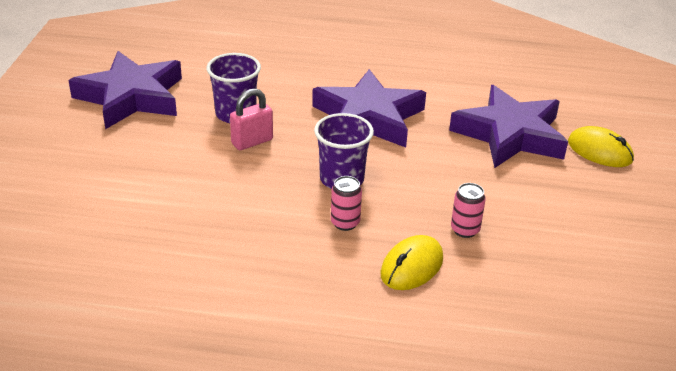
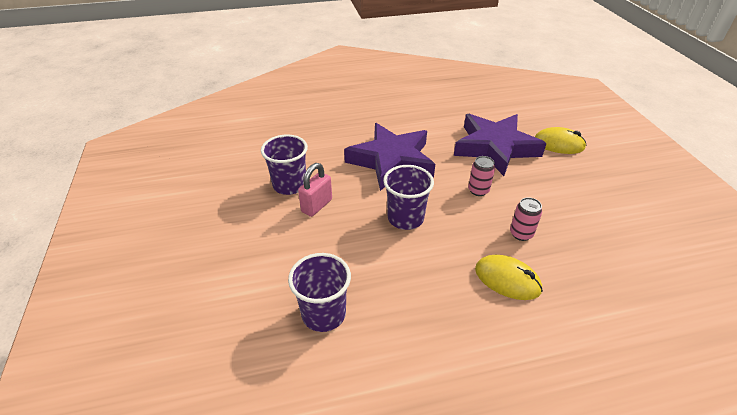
camera: 20 degrees left, 5 degrees up
purple star [68,51,182,129] -> none
pink can [331,176,362,231] -> pink can moved to [468,156,495,196]
yellow mouse [380,235,443,290] -> yellow mouse turned 75 degrees counterclockwise [475,255,543,300]
none -> purple cup [288,253,351,332]

